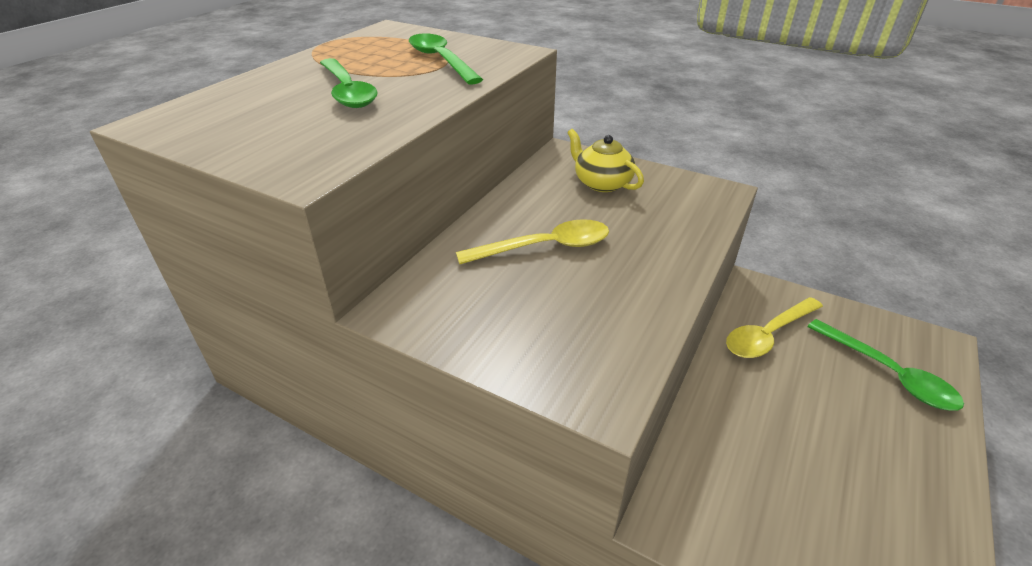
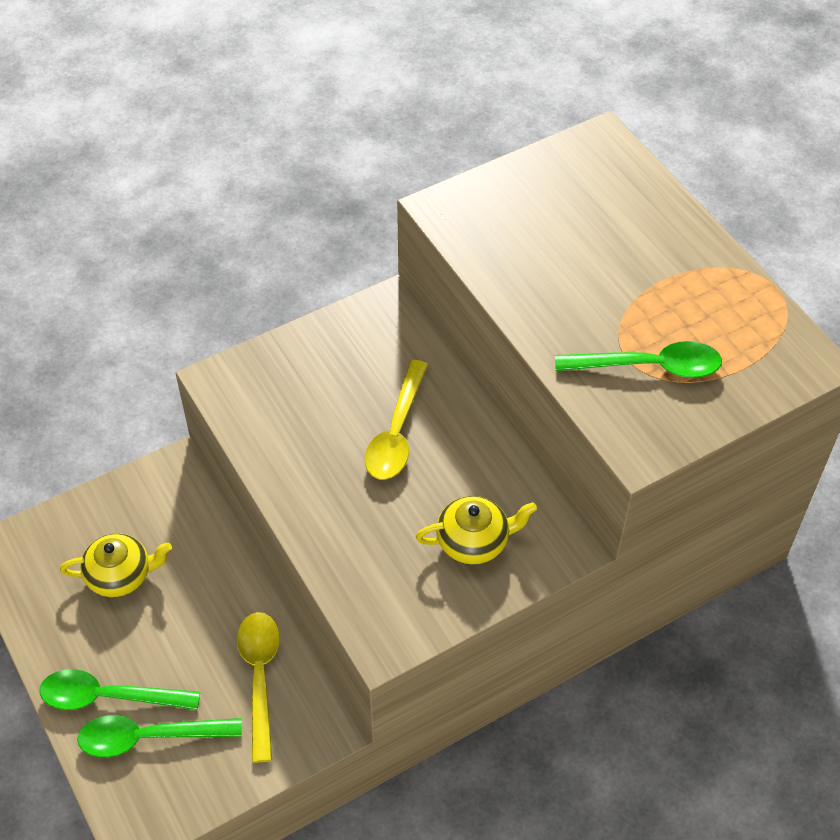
camera: 120 degrees right, 15 degrees up
green spoon [320,58,378,108] -> green spoon moved to [40,669,200,710]
none -> yellow teapot [60,533,172,597]

